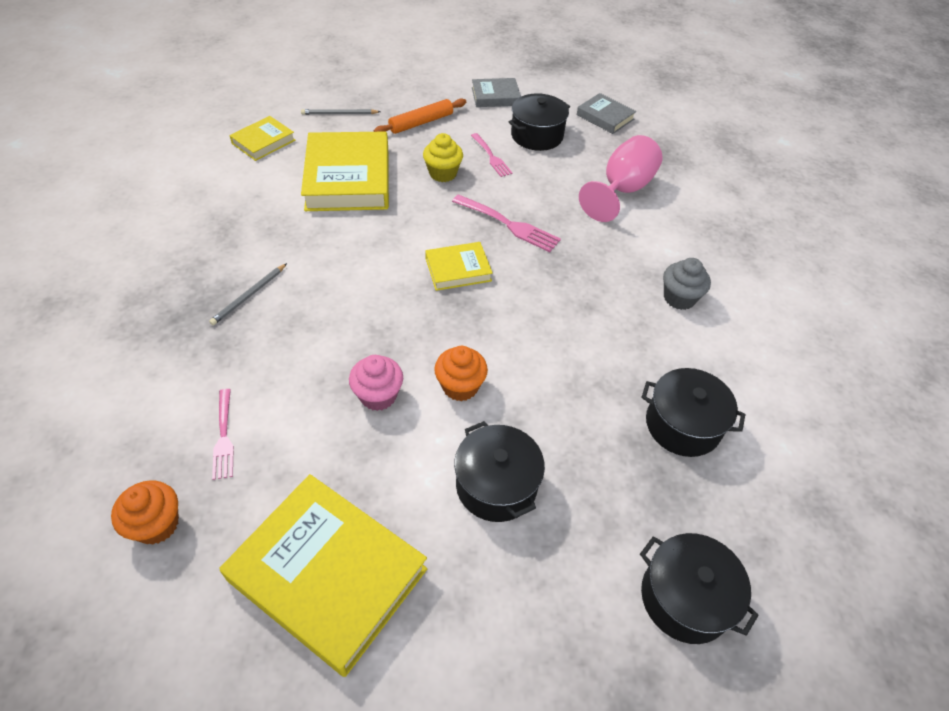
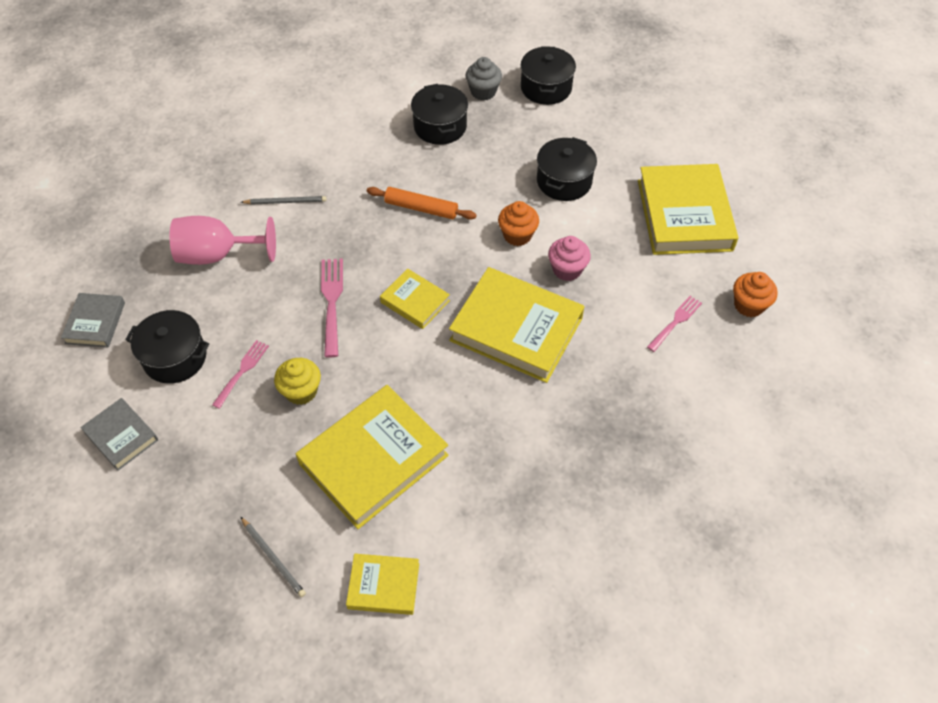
camera: 125 degrees left, 5 degrees up
grey pencil [209,263,287,325] -> grey pencil moved to [241,196,327,205]
orange rolling pin [374,98,466,134] -> orange rolling pin moved to [367,187,476,220]
grey cupcake [663,258,711,310] -> grey cupcake moved to [465,57,502,101]
none -> yellow book [449,267,585,383]

